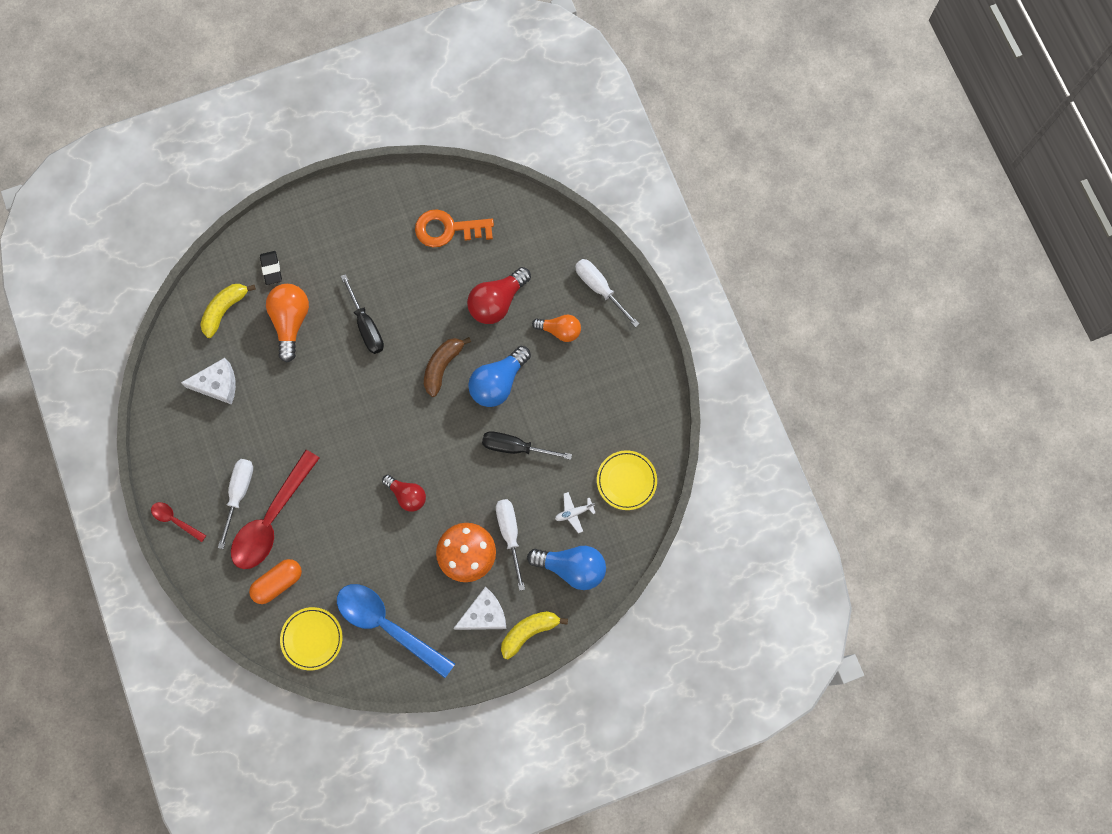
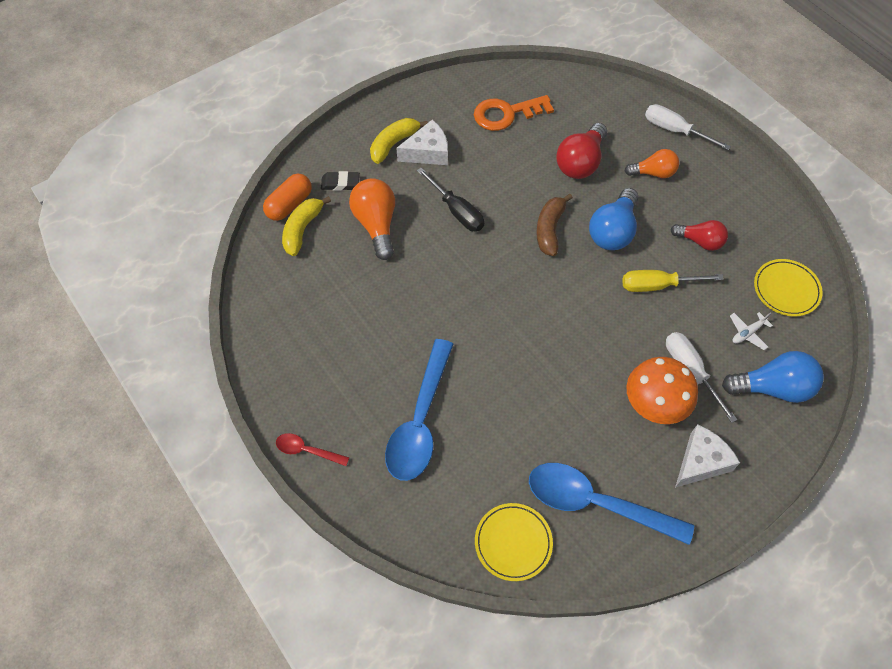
camera: 15 degrees left, 15 degrees down
white cheese [181,358,236,405] -> white cheese moved to [396,120,448,165]
white screwdriver [218,459,253,549] -> none
red spoon [231,450,320,569] -> blue spoon [385,339,453,481]
orange capsule [249,559,302,604] -> orange capsule moved to [263,174,312,221]
black eraser [260,251,282,285] -> black eraser turned 60 degrees counterclockwise [321,171,360,191]
red light bulb [382,475,426,512] -> red light bulb moved to [670,220,728,251]
black screwdriver [482,431,572,460] -> yellow screwdriver [622,270,724,292]
yellow banana [501,611,568,659] -> yellow banana moved to [370,118,428,164]

